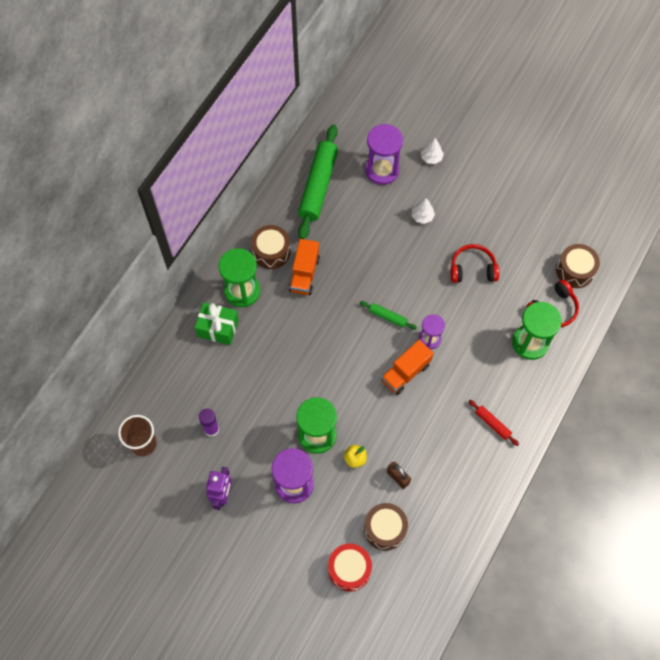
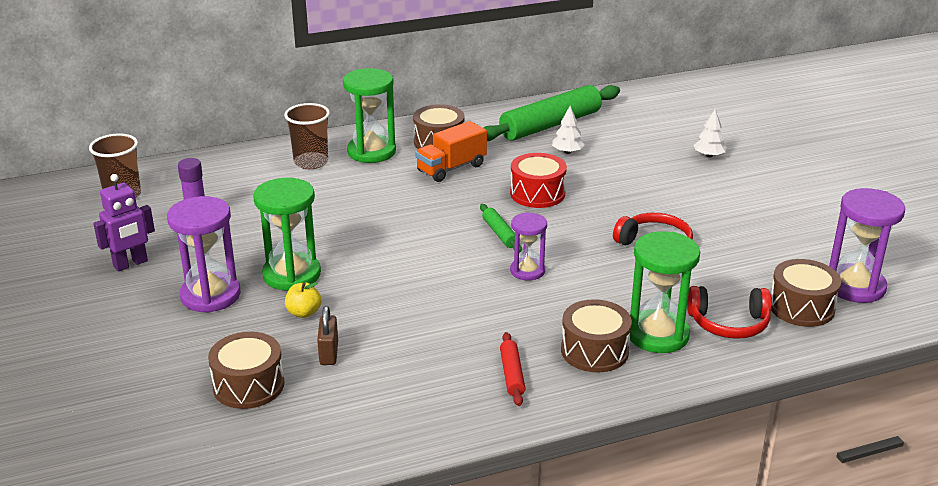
camera: 40 degrees right, 35 degrees down
green gift [195,302,239,345] -> brown cup [284,103,330,169]
red drum [328,543,372,592] -> red drum moved to [510,153,567,208]
purple hourglass [365,124,403,185] -> purple hourglass moved to [829,188,905,303]
orange truck [381,340,434,395] -> none
white tree [411,198,435,224] -> white tree moved to [552,106,585,154]
none -> brown drum [561,299,632,373]

